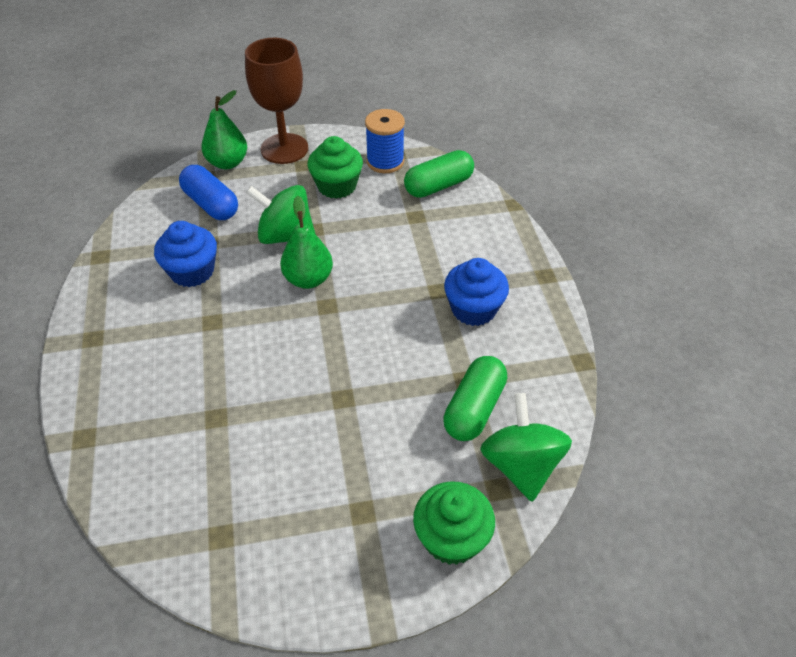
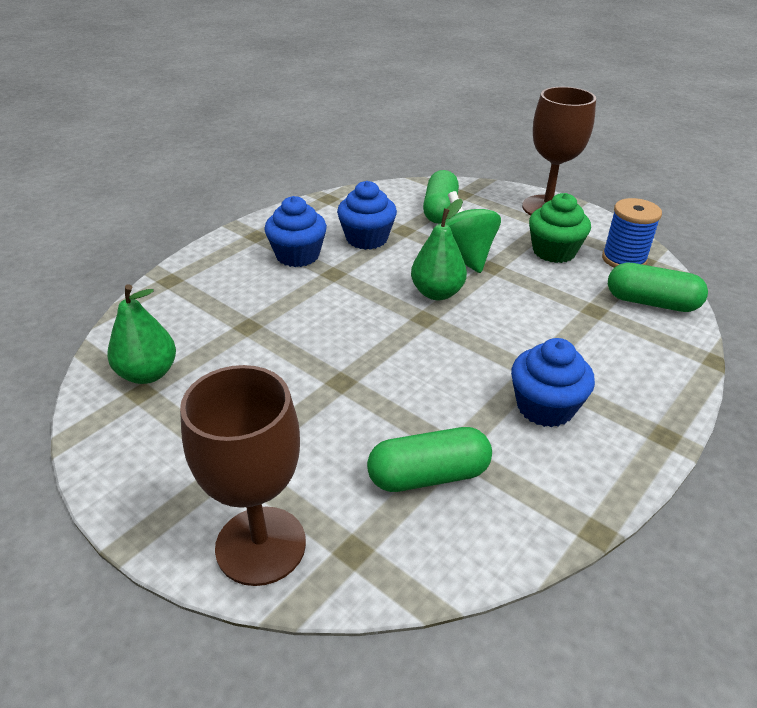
camera: 50 degrees right, 10 degrees down
blue capsule [179,165,238,220] -> green capsule [423,170,459,224]
green pear [201,90,247,169] -> green pear moved to [107,284,176,384]
green cupcake [413,481,495,565] -> brown goblet [180,365,306,586]
green spinning top [480,393,572,502] -> none
none -> blue cupcake [264,196,327,267]

